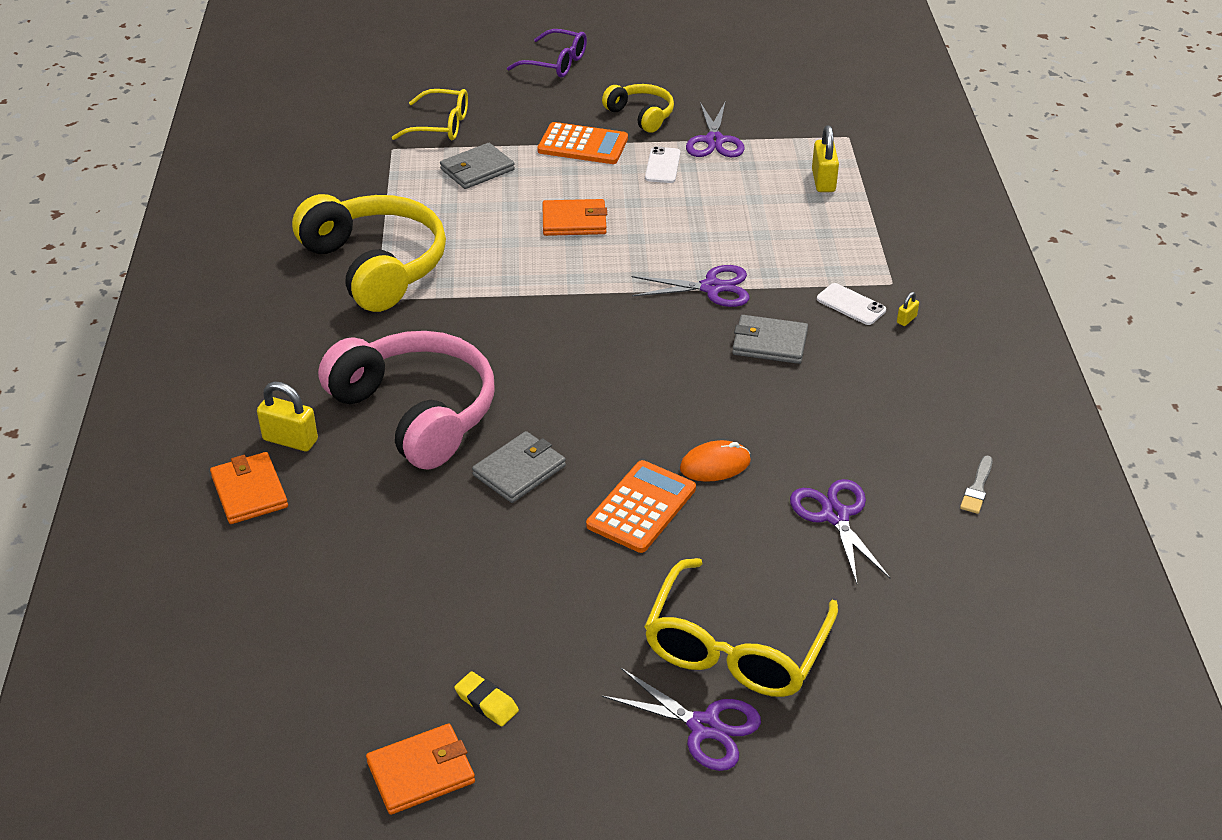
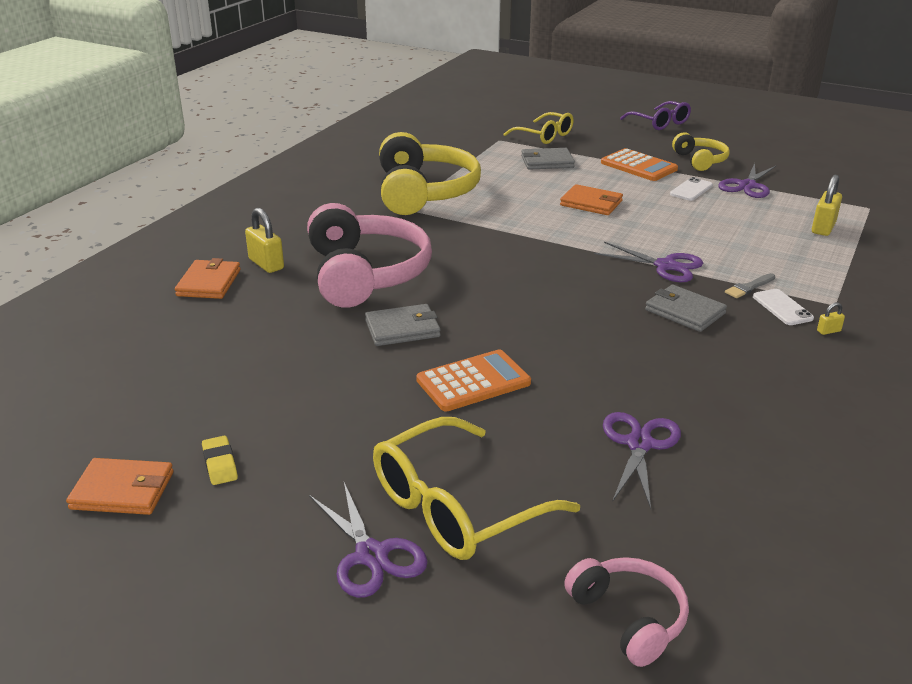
camera: 30 degrees right, 10 degrees down
orange mouse [680,440,751,482] -> none
grey brush [960,456,993,514] -> grey brush moved to [725,273,775,298]
none -> pink headphones [564,557,689,667]

